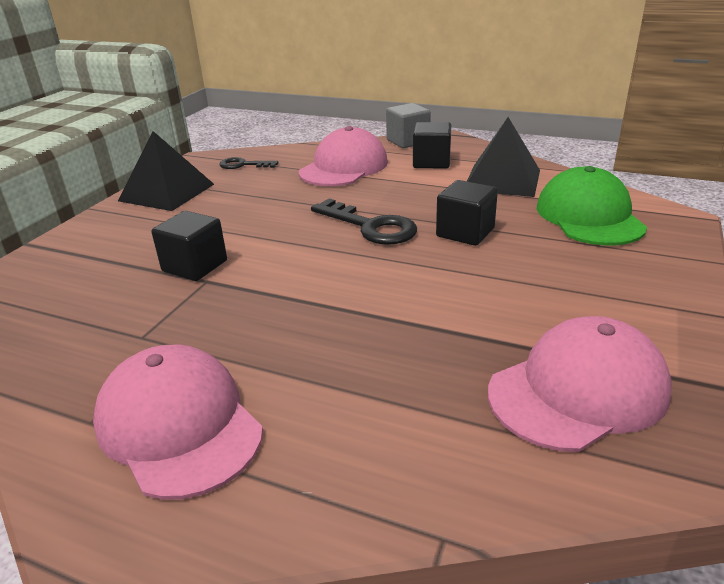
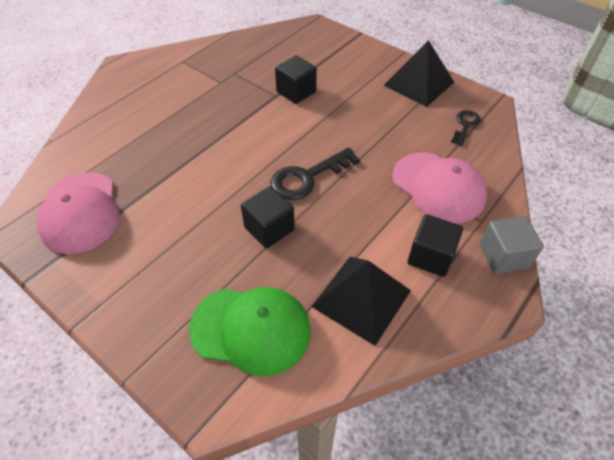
camera: 105 degrees right, 20 degrees up
pink cap [93,344,263,500] -> none

